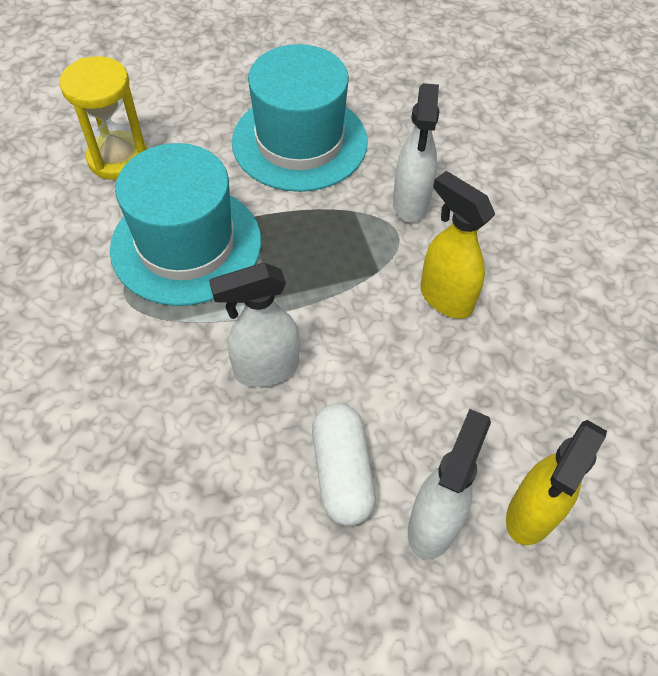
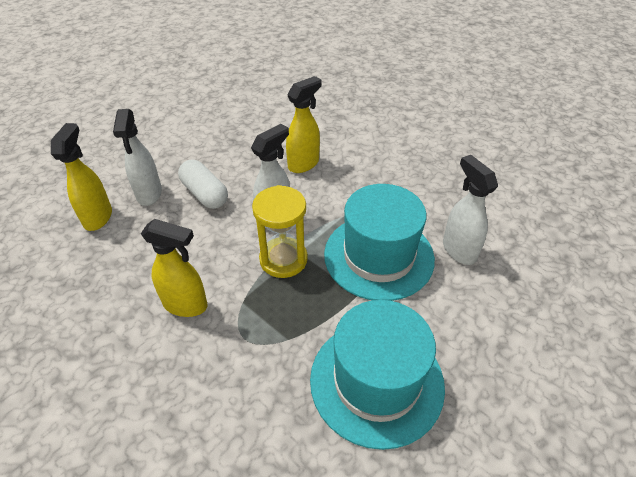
camera: 150 degrees right, 10 degrees down
yellow hourglass [59,56,147,180] -> yellow hourglass moved to [252,185,308,278]
white spray bottle [393,83,440,223] -> white spray bottle moved to [443,155,498,265]
none -> yellow spray bottle [286,76,322,173]

